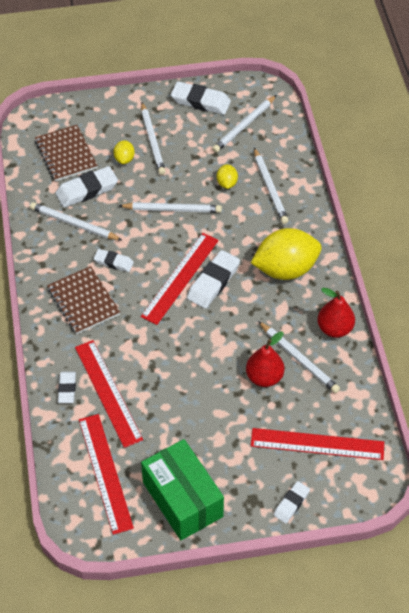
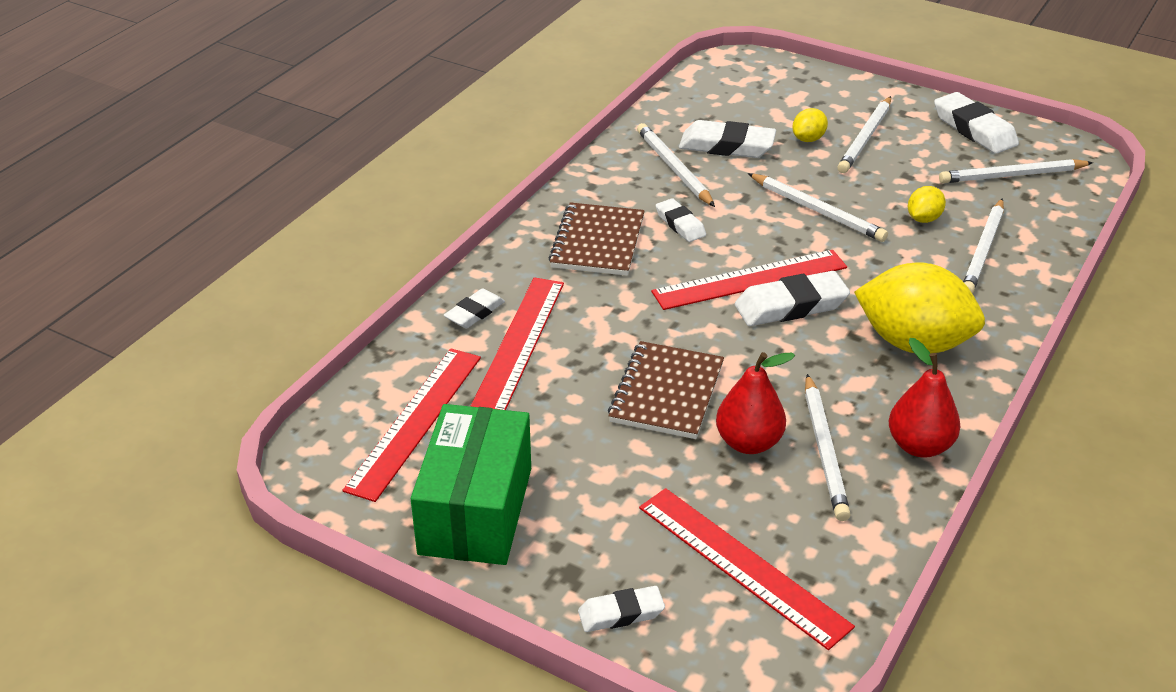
camera: 40 degrees right, 15 degrees down
brown notebook [35,125,98,182] -> brown notebook moved to [608,341,724,439]

